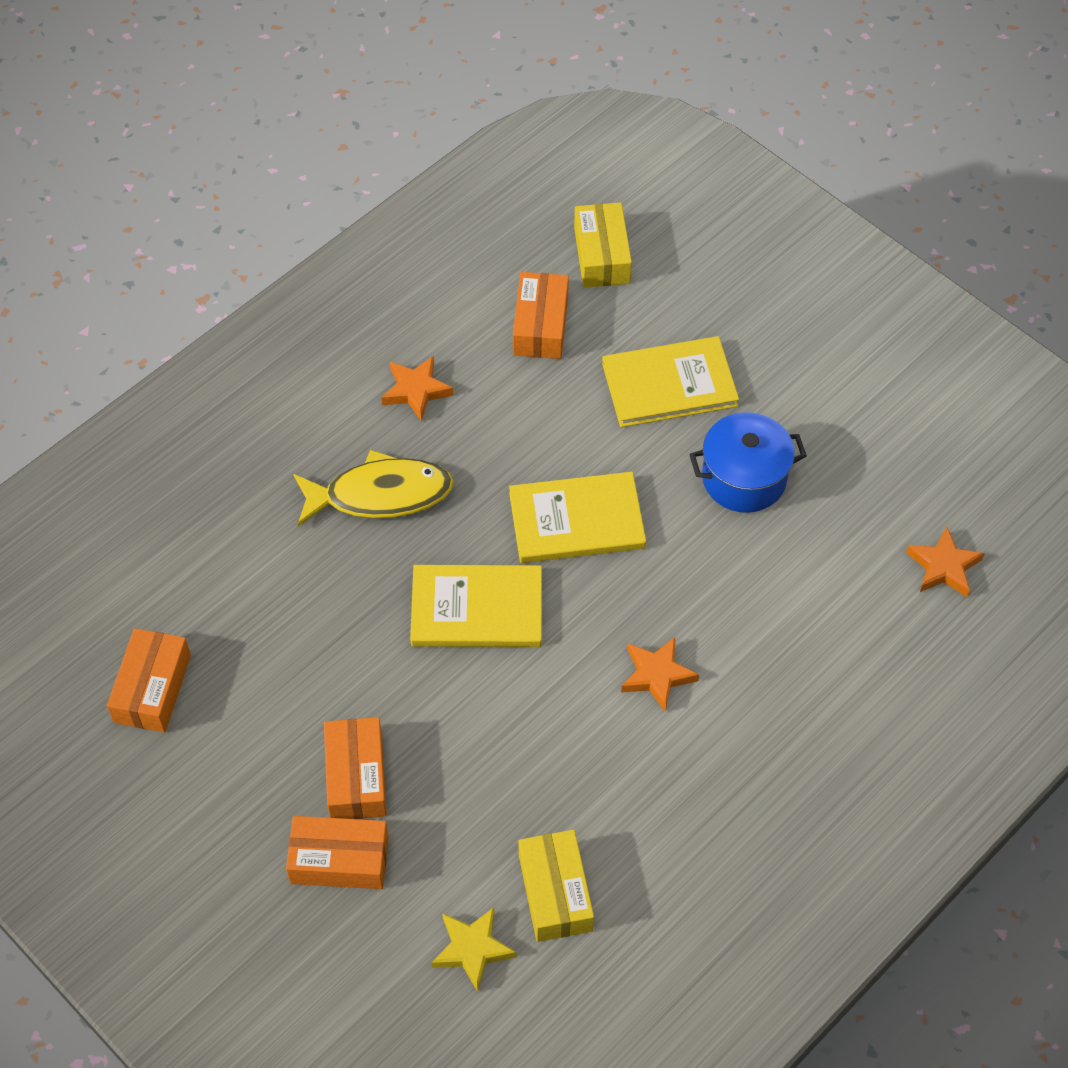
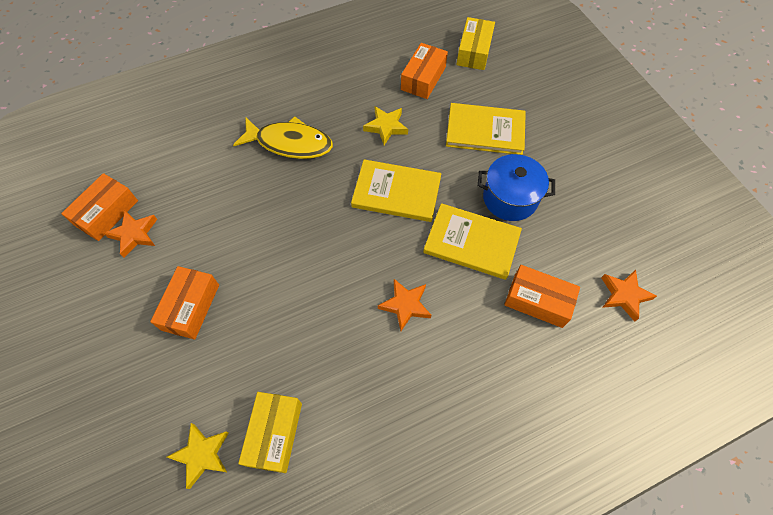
camera: 20 degrees right, 5 degrees up
orange box [286,816,389,889] -> orange box moved to [504,265,580,328]
orange star [381,356,454,422] -> orange star moved to [104,211,157,258]
yellow book [410,565,542,647] -> yellow book moved to [423,203,522,280]
none -> yellow star [363,106,408,145]

